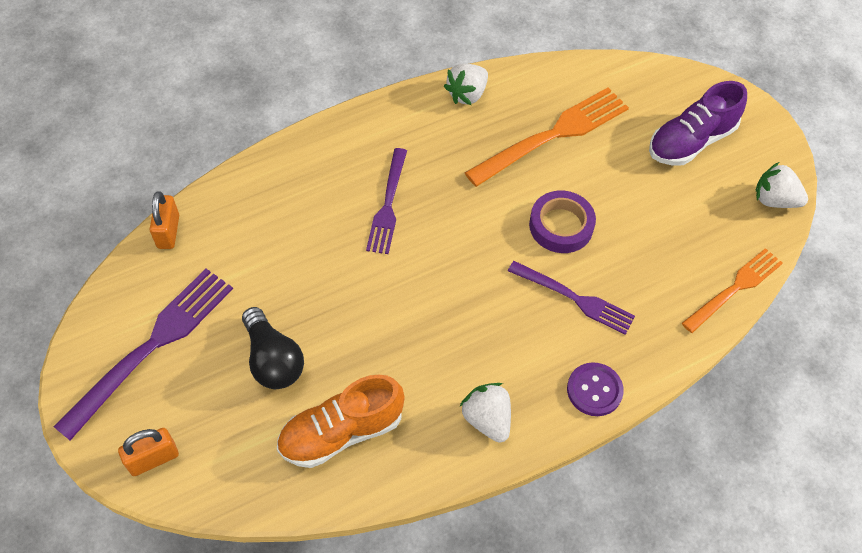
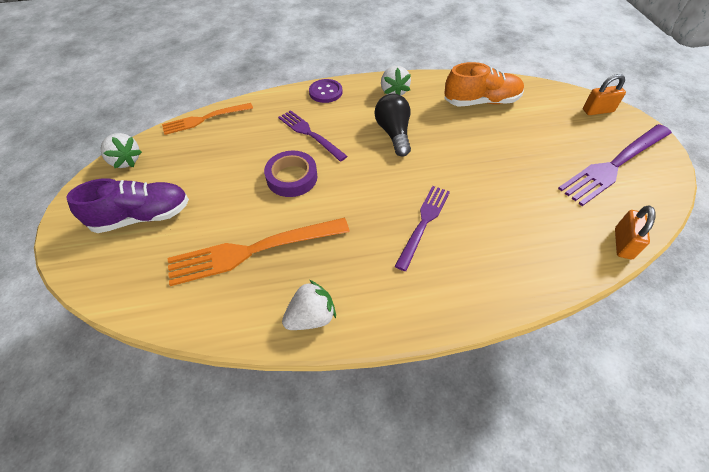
camera: 160 degrees left, 5 degrees down
black light bulb [242,307,304,389] -> black light bulb moved to [375,94,411,157]

